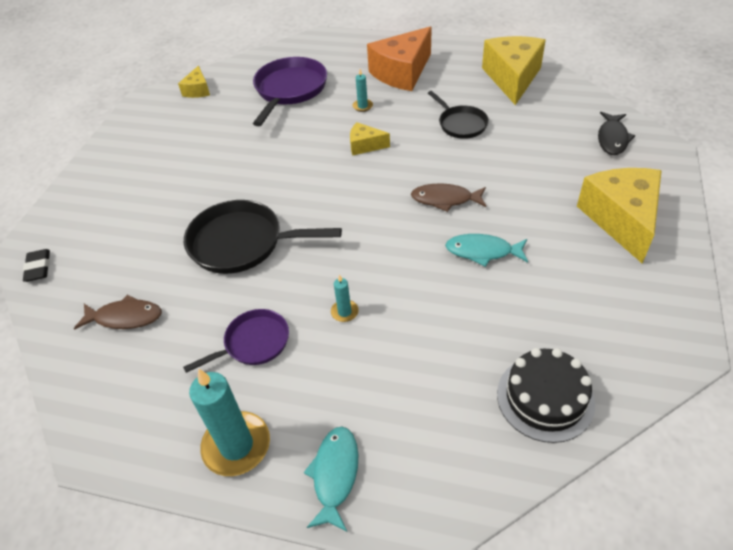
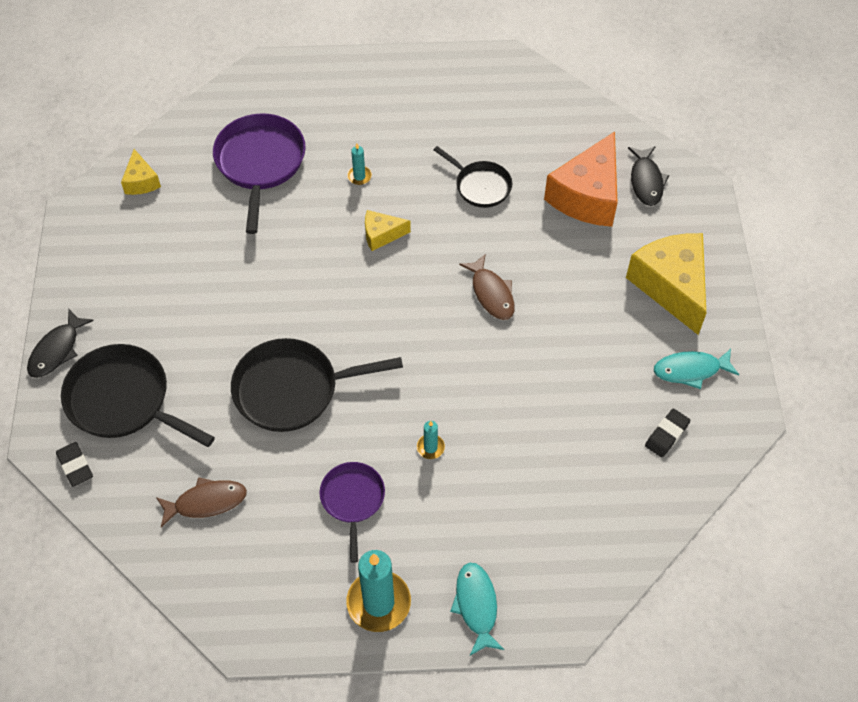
camera: 20 degrees left, 10 degrees up
purple pan [183,309,289,373] -> purple pan turned 45 degrees counterclockwise [320,462,385,563]
orange cheese [367,26,432,91] -> orange cheese moved to [544,132,618,227]
brown fish [411,183,486,212] -> brown fish turned 105 degrees counterclockwise [459,254,515,320]
turquoise fish [445,234,528,267] -> turquoise fish moved to [654,349,739,389]
yellow cheese [482,36,546,105] -> none
black cake [497,348,595,443] -> none
none -> black fish [27,309,94,378]
none -> black pan [61,344,215,447]
none -> black eraser [645,409,690,458]

